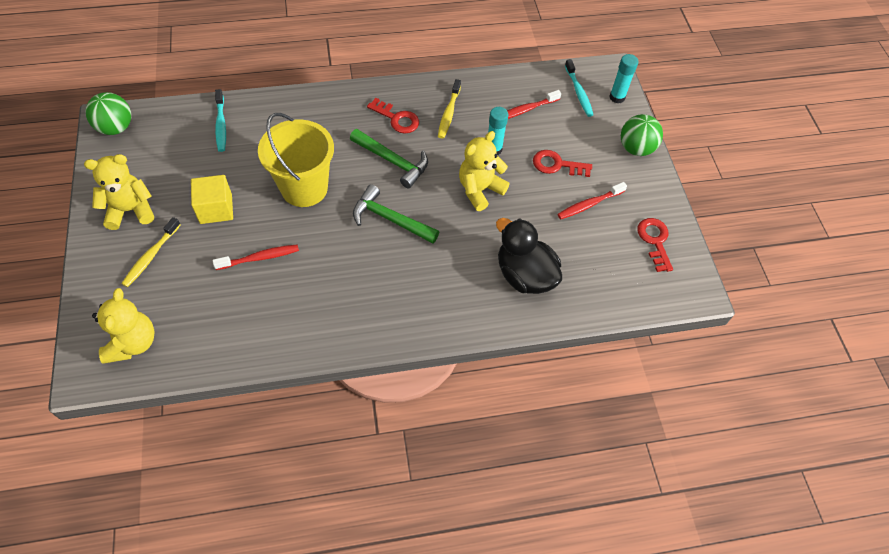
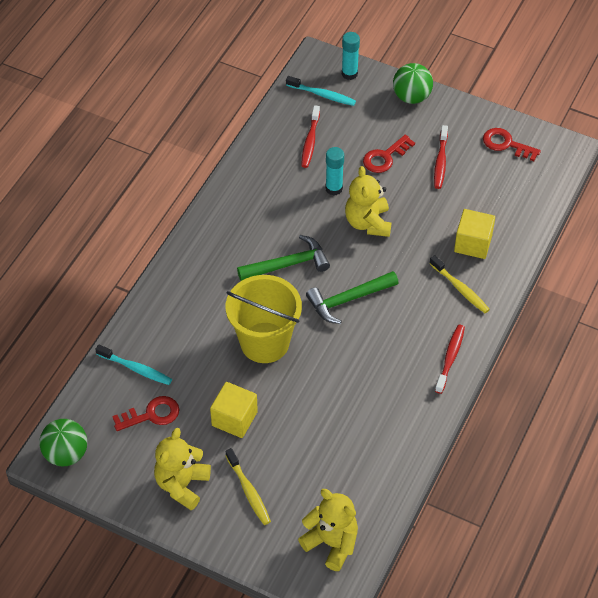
camera: 50 degrees left, 5 degrees down
red toothbrush [213,244,299,270] -> red toothbrush moved to [435,325,465,394]
red key [367,98,419,133] -> red key moved to [112,396,179,431]
yellow toothbrush [438,79,461,139] -> yellow toothbrush moved to [429,255,490,313]
black duck [496,218,562,294] -> yellow cube [454,209,495,259]

